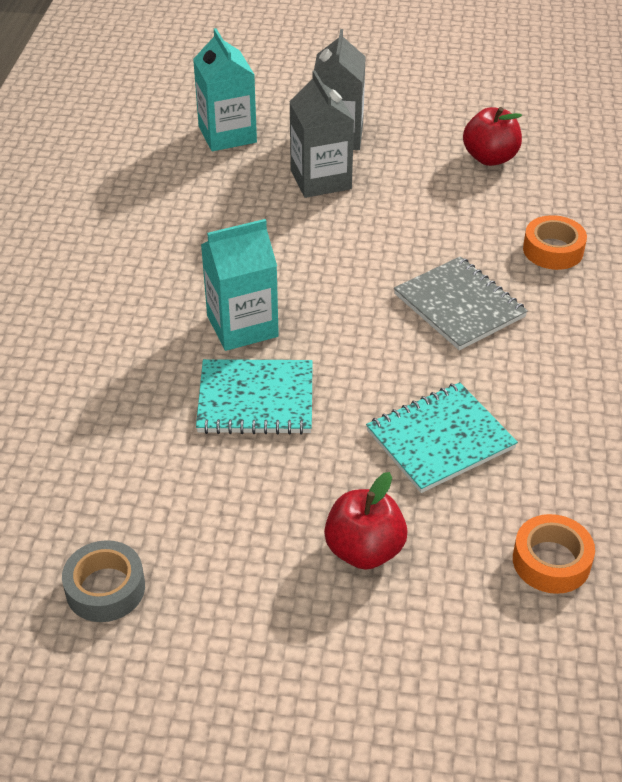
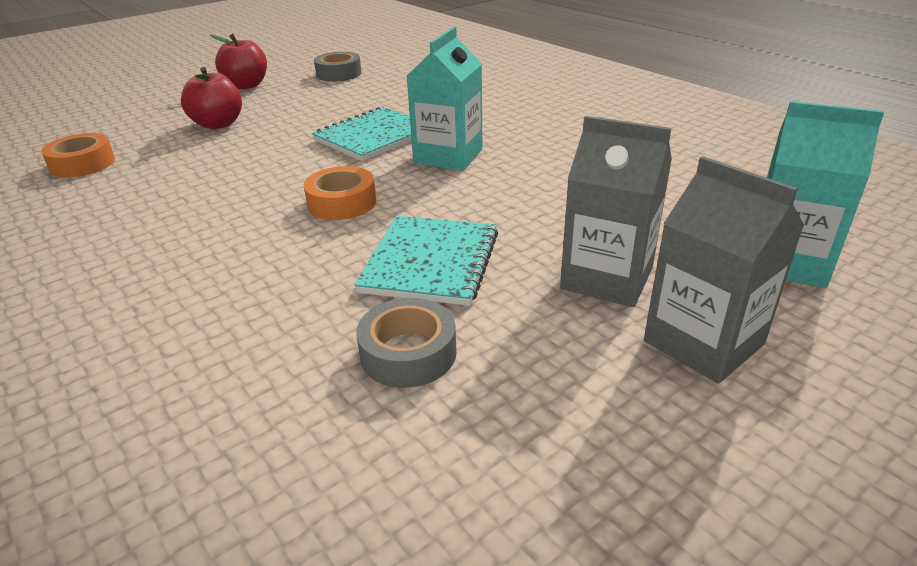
camera: 135 degrees right, 10 degrees down
turquoise notebook [366,382,518,493] -> turquoise notebook moved to [355,216,498,306]
grey notebook [394,256,528,350] -> none
red apple [463,107,522,166] -> red apple moved to [210,34,267,89]
orange tape [523,215,587,270] -> orange tape moved to [304,166,376,220]
none -> grey tape [356,298,456,388]

